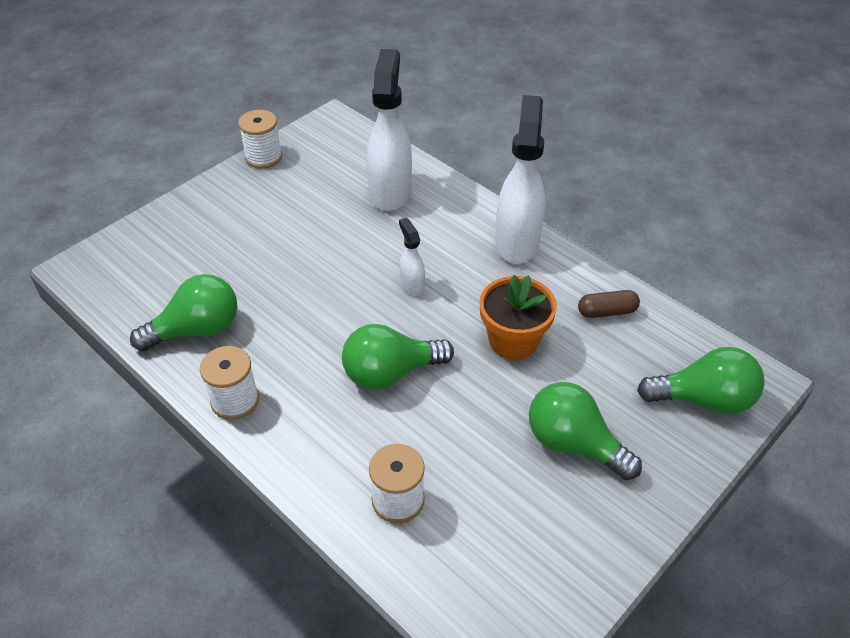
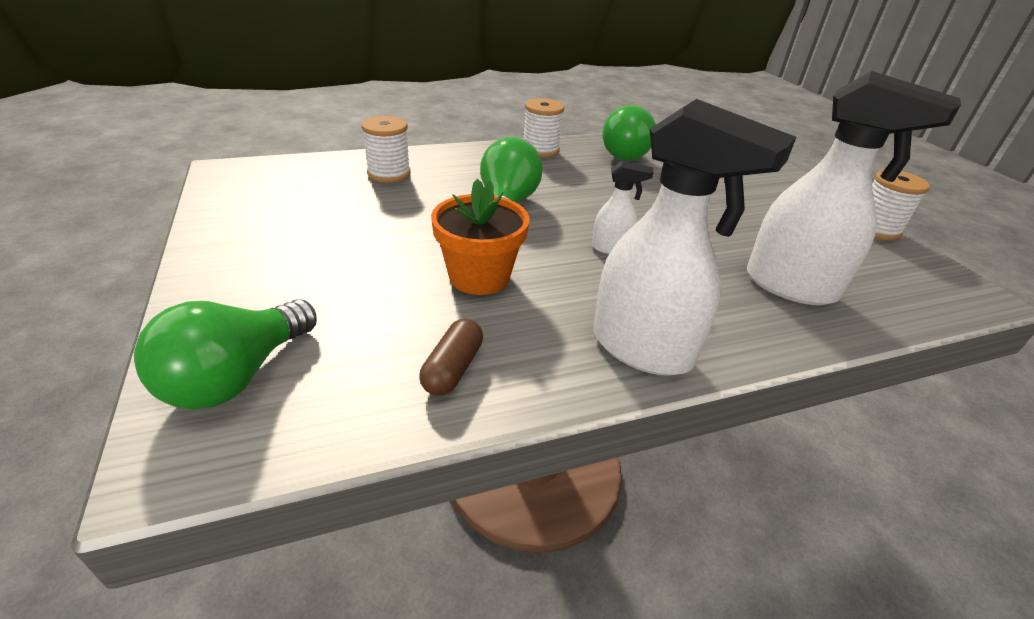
camera: 115 degrees right, 10 degrees down
green light bulb [529,382,642,480] -> none

